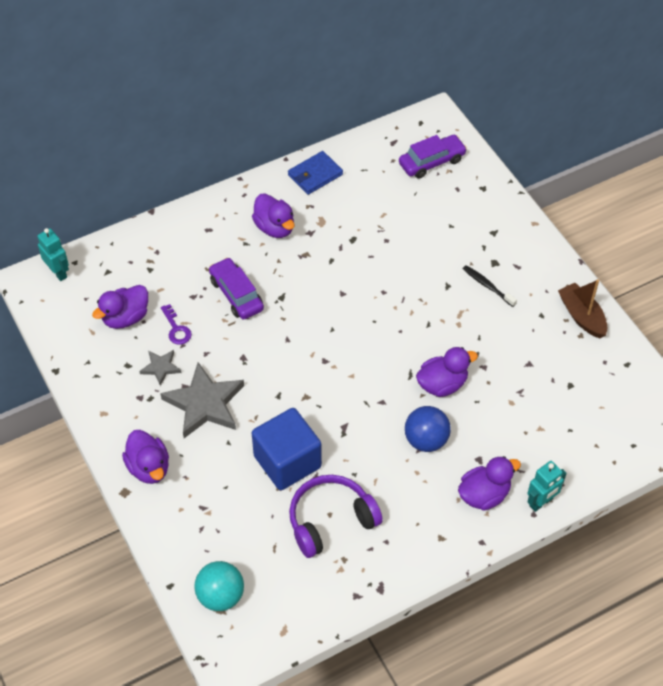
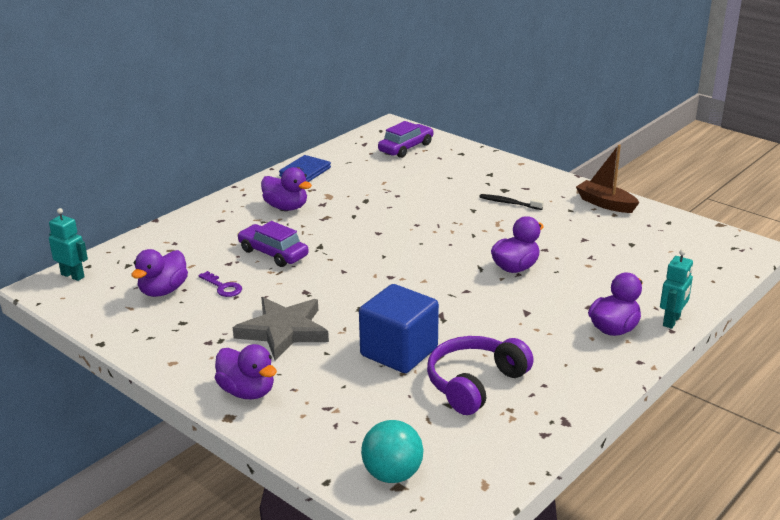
camera: 20 degrees left, 25 degrees down
grey star [139,350,181,386] -> none
blue ball [405,406,451,452] -> none

